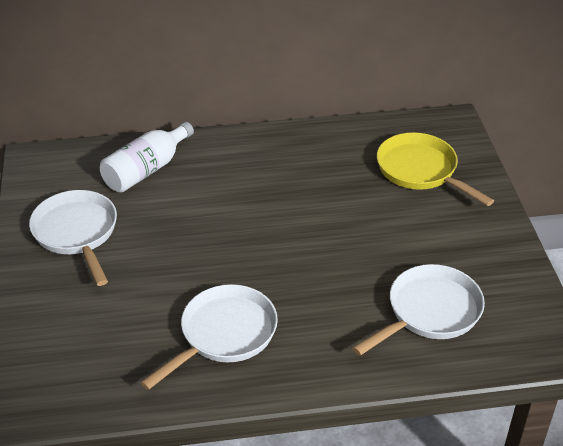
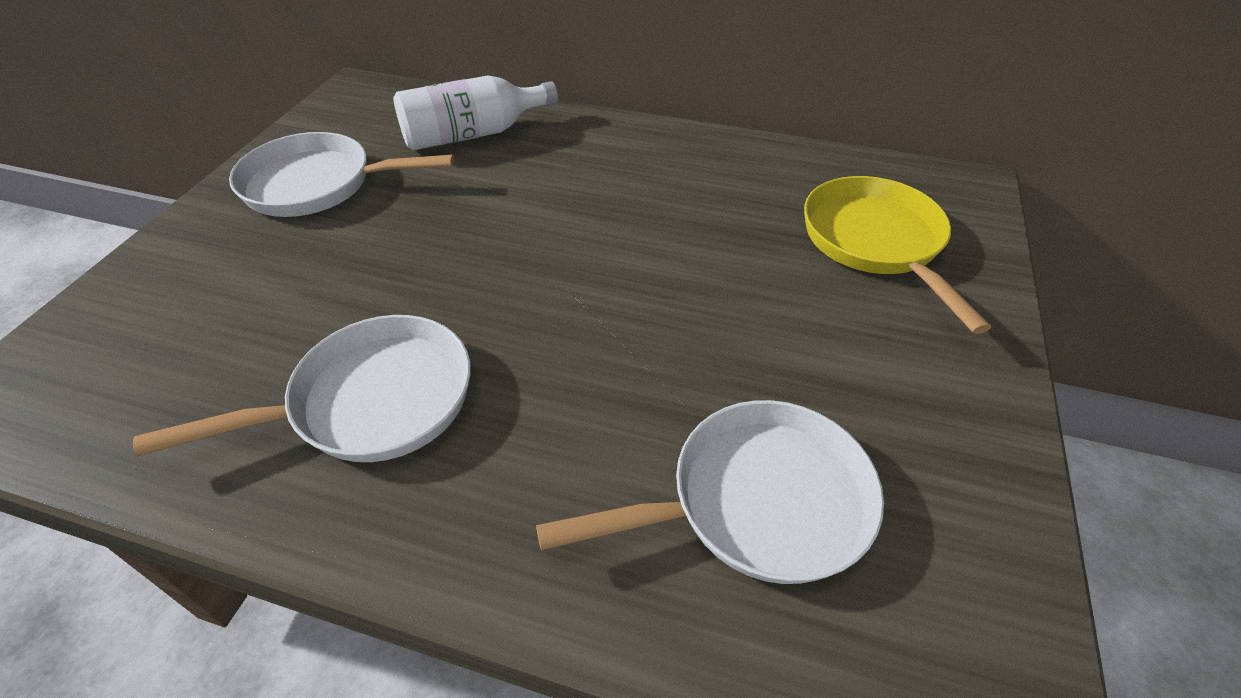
camera: 25 degrees right, 5 degrees up
white pan [29,190,117,286] -> white pan turned 90 degrees counterclockwise [229,132,454,217]

